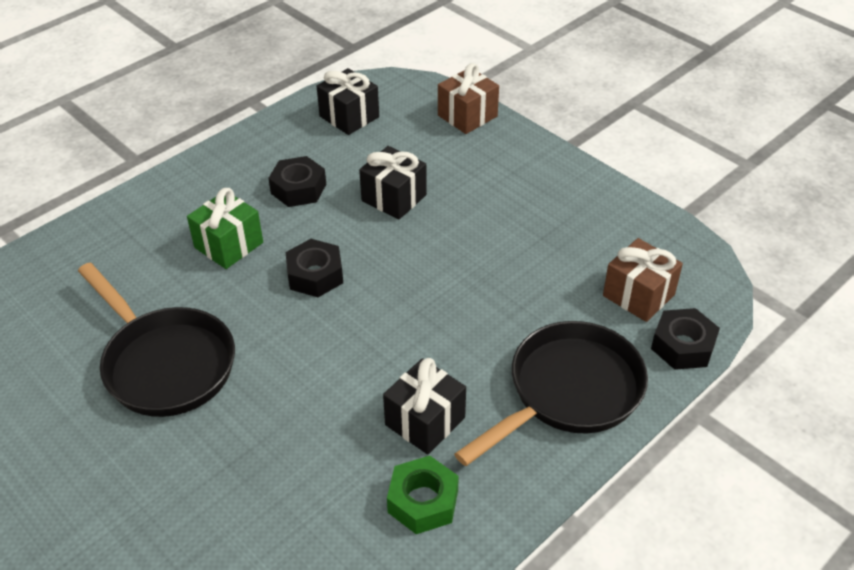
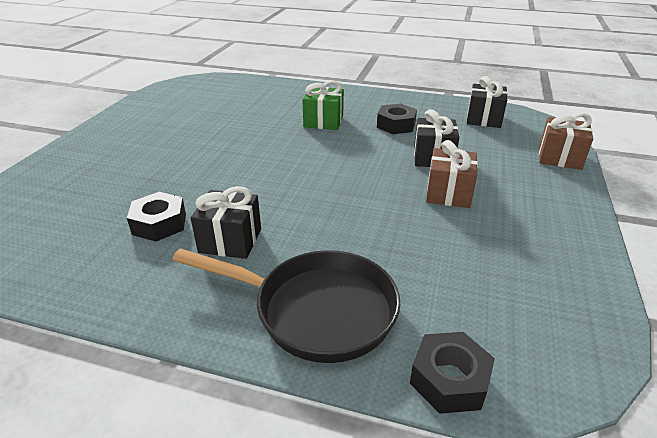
camera: 60 degrees right, 10 degrees down
black pan [78,263,235,417] -> none
black nut [286,239,343,297] -> black nut moved to [127,192,186,241]
green nut [387,456,459,534] -> none
brown gift [603,238,683,322] -> brown gift moved to [426,140,478,208]

